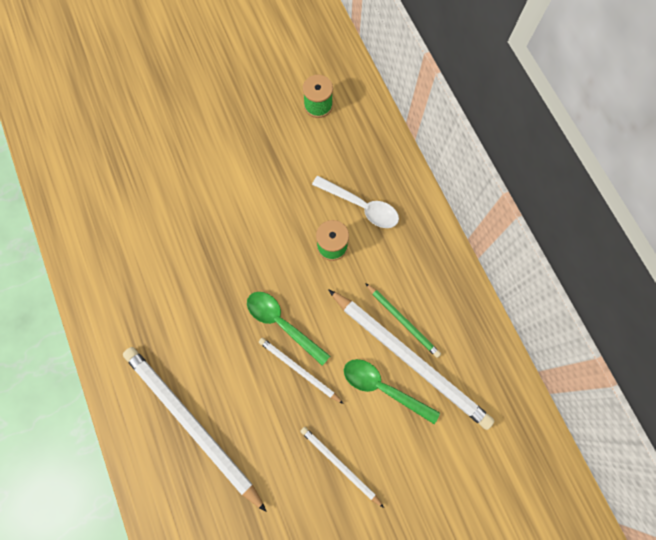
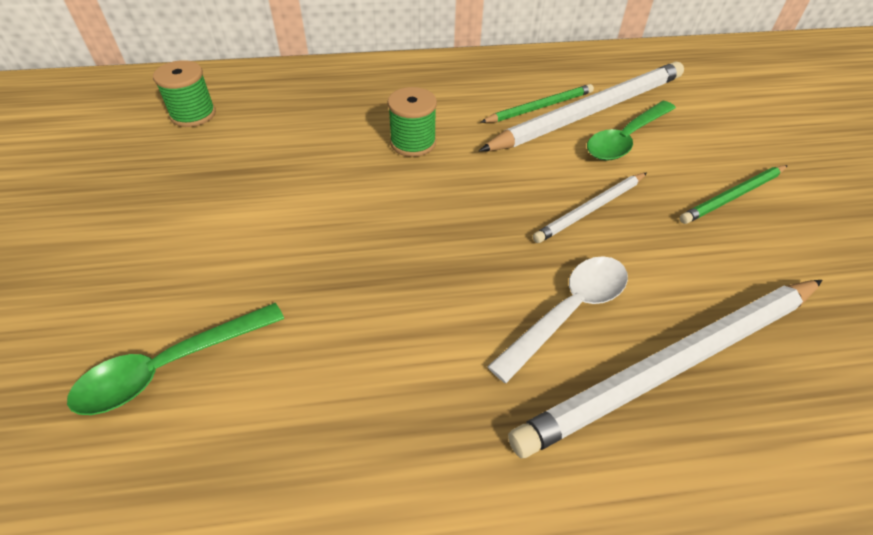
camera: 75 degrees left, 25 degrees down
green spoon [247,292,330,366] -> green spoon moved to [67,303,284,415]
white pencil [300,427,384,508] -> green pencil [679,165,788,224]
white spoon [312,176,399,228] -> white spoon moved to [487,256,628,383]

